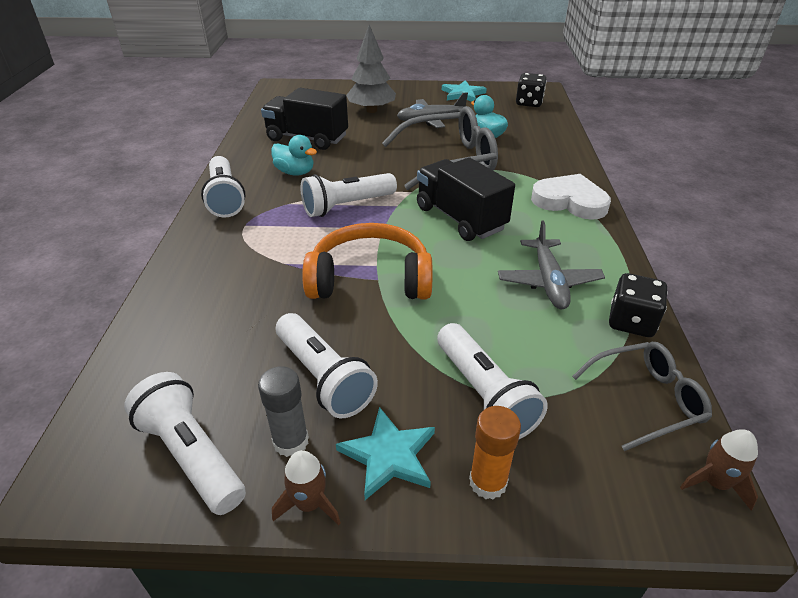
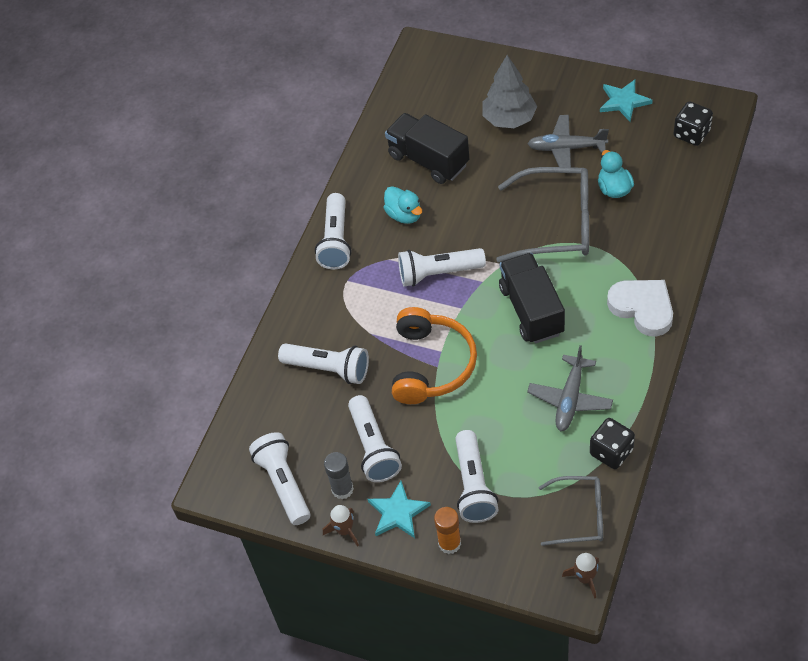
camera: 25 degrees right, 15 degrees up
orange headphones [302,223,432,299] -> orange headphones turned 75 degrees clockwise [392,307,477,404]
none -> white flashlight [278,343,369,384]

